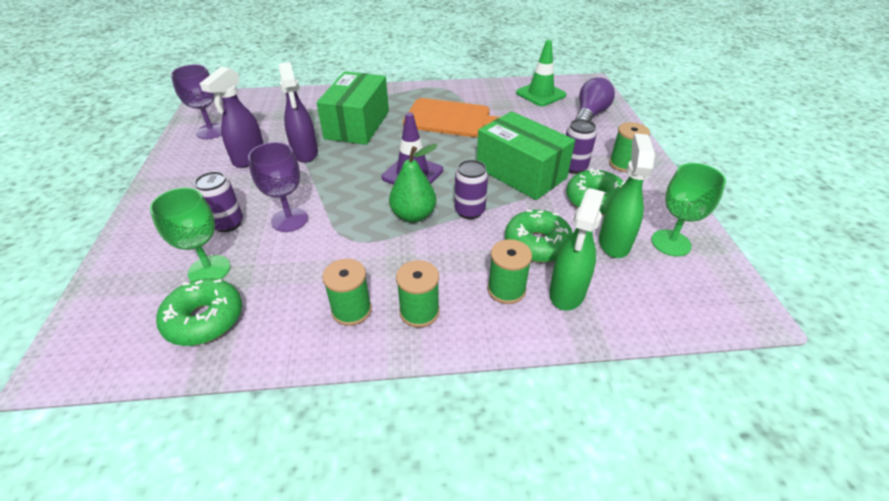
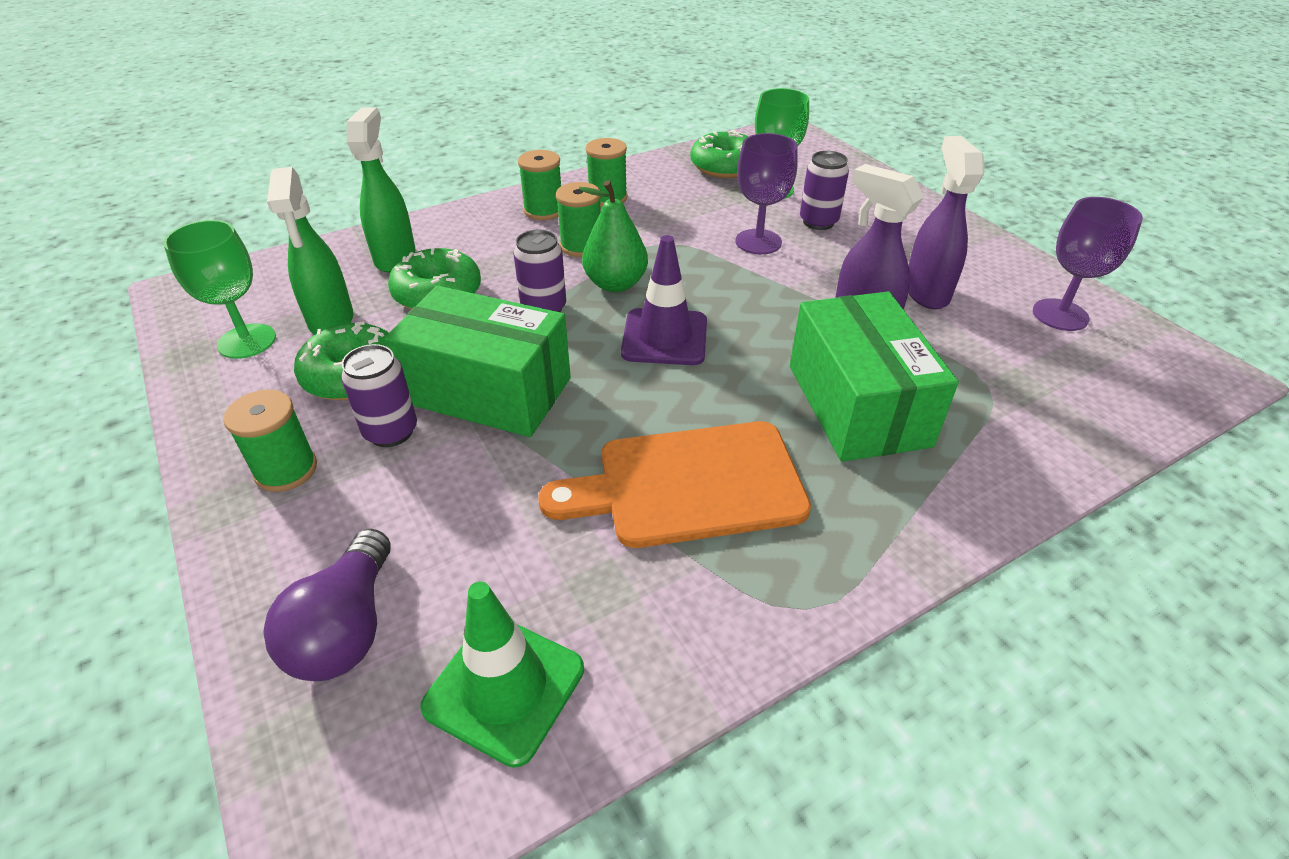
camera: 155 degrees right, 0 degrees up
green spool [488,239,532,304] -> green spool moved to [556,182,601,257]

